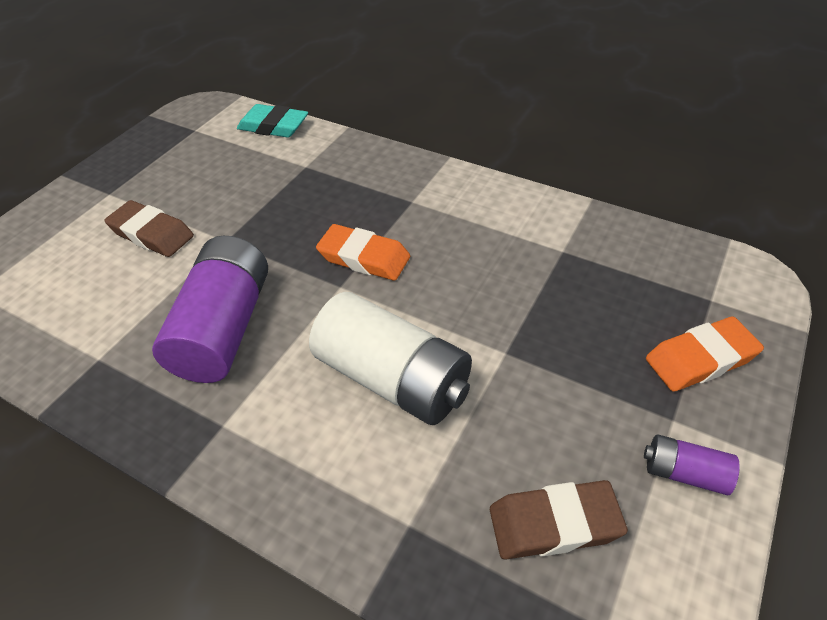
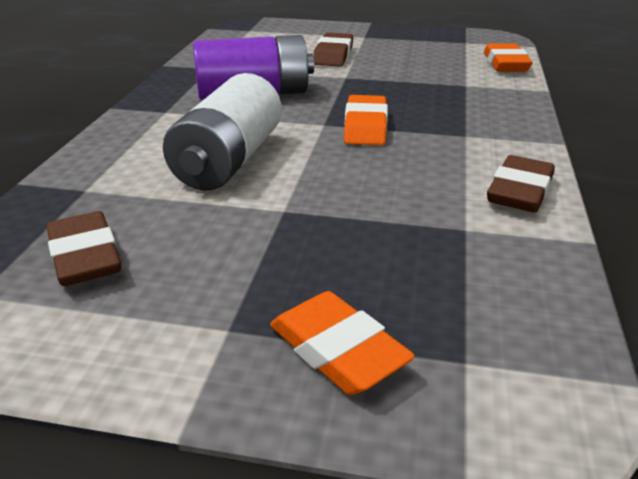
camera: 70 degrees right, 15 degrees down
turquoise eraser [237,104,308,138] -> orange eraser [484,44,533,71]
purple battery [644,434,740,495] -> none
none -> brown eraser [487,155,555,212]

